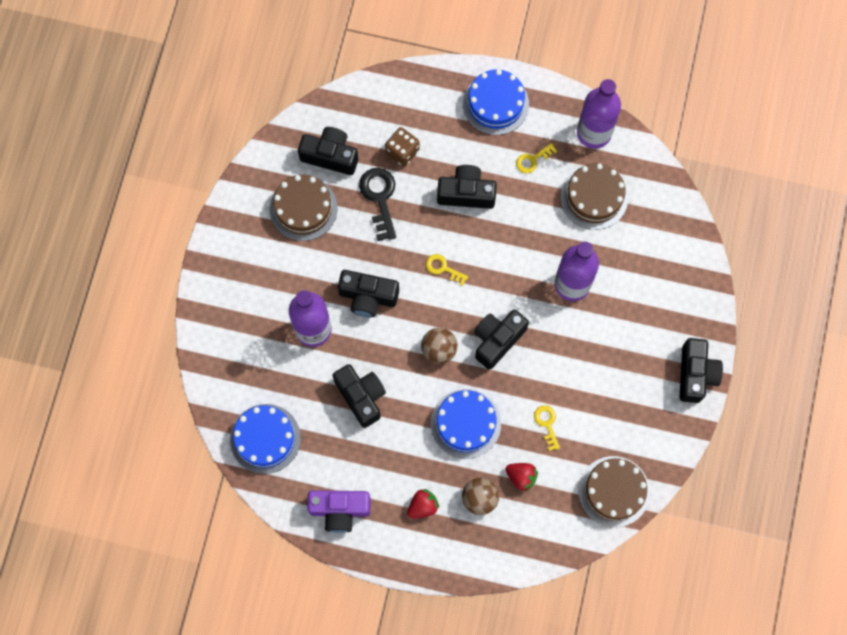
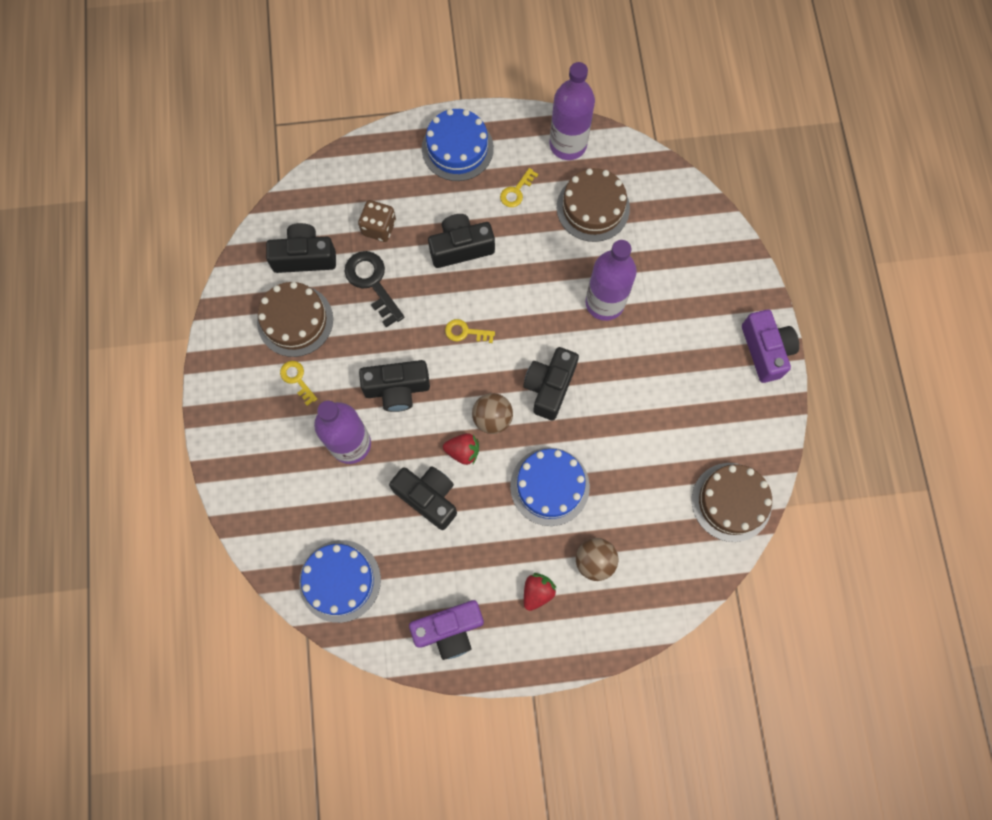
camera: 20 degrees left, 0 degrees up
red strawberry [505,463,538,492] -> red strawberry moved to [443,433,479,465]
yellow key [534,405,560,451] -> yellow key moved to [280,361,317,406]
black camera [679,338,723,403] -> purple camera [742,309,799,383]

